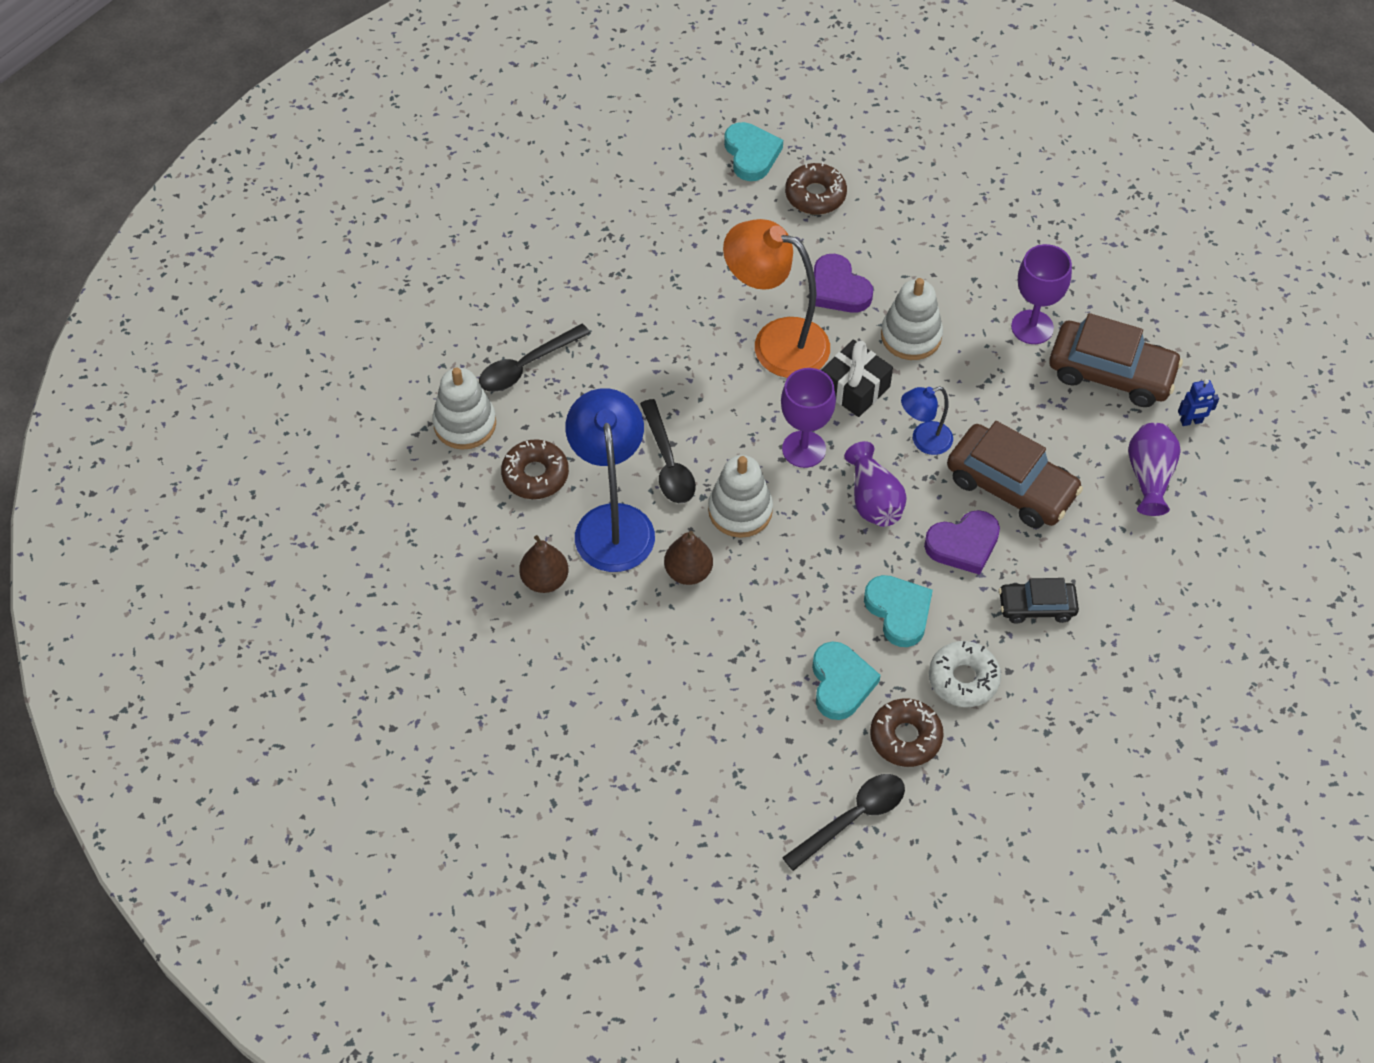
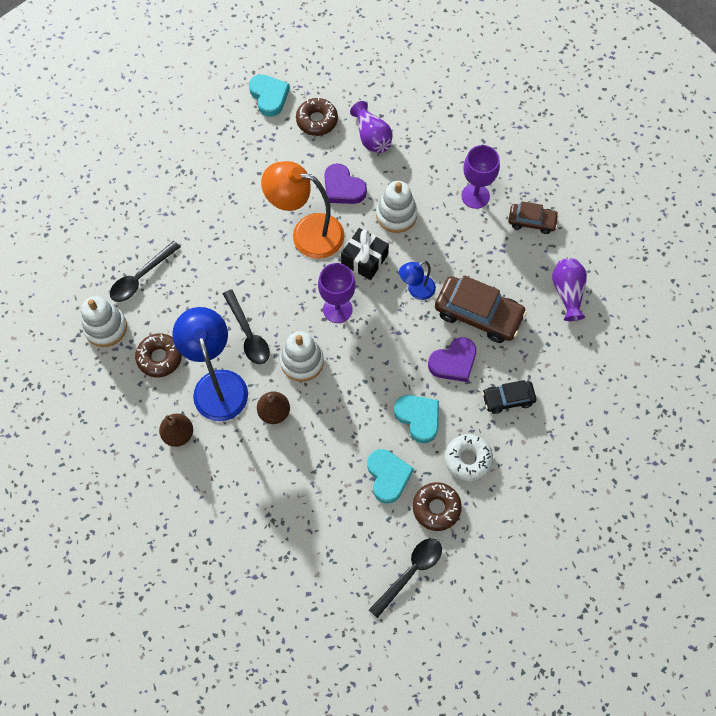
camera: 10 degrees left, 10 degrees up
purple vase [845,441,907,527] -> purple vase moved to [350,101,392,153]
brown car [1049,313,1183,407] -> brown car [508,201,559,234], size x0.58
blue robot [1178,379,1219,426] -> none

